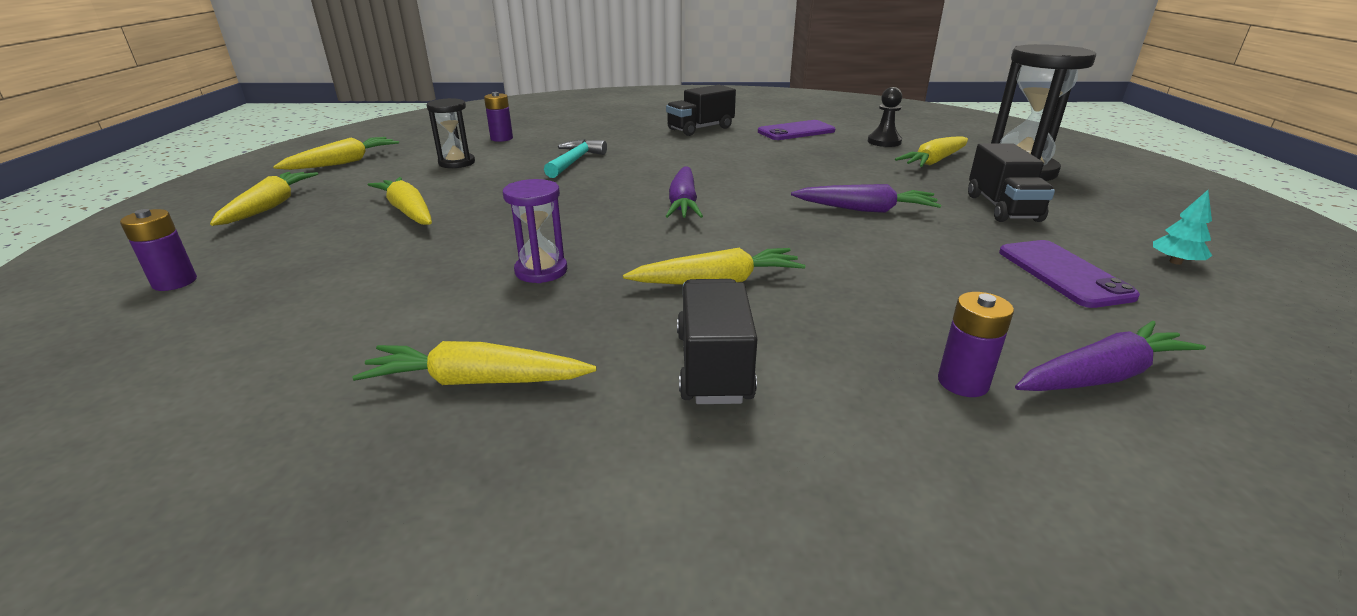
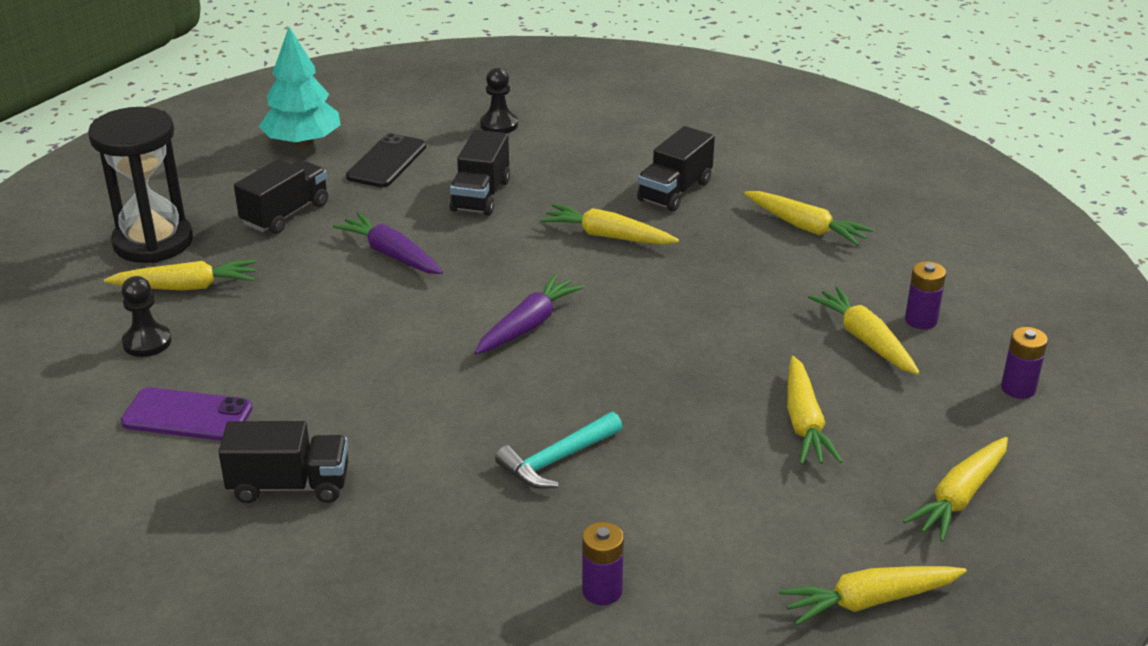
camera: 145 degrees left, 5 degrees up
black hourglass [427,98,475,168] -> none
purple hourglass [503,179,567,283] -> none
purple battery [938,292,1014,397] -> purple battery moved to [905,261,946,329]
purple phone [999,240,1140,308] -> black phone [346,133,426,187]
purple carrot [1015,321,1206,391] -> black pawn [480,67,518,133]
turquoise tree [1153,190,1212,265] -> turquoise tree [259,27,341,147], size x2.18
none -> black truck [449,130,510,216]
none -> yellow carrot [808,286,920,375]

